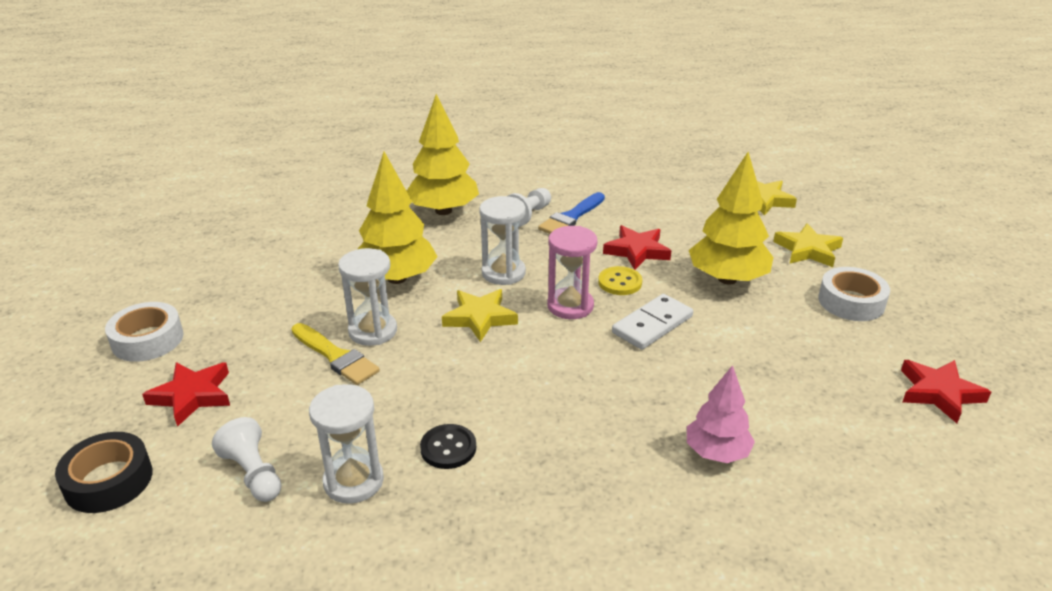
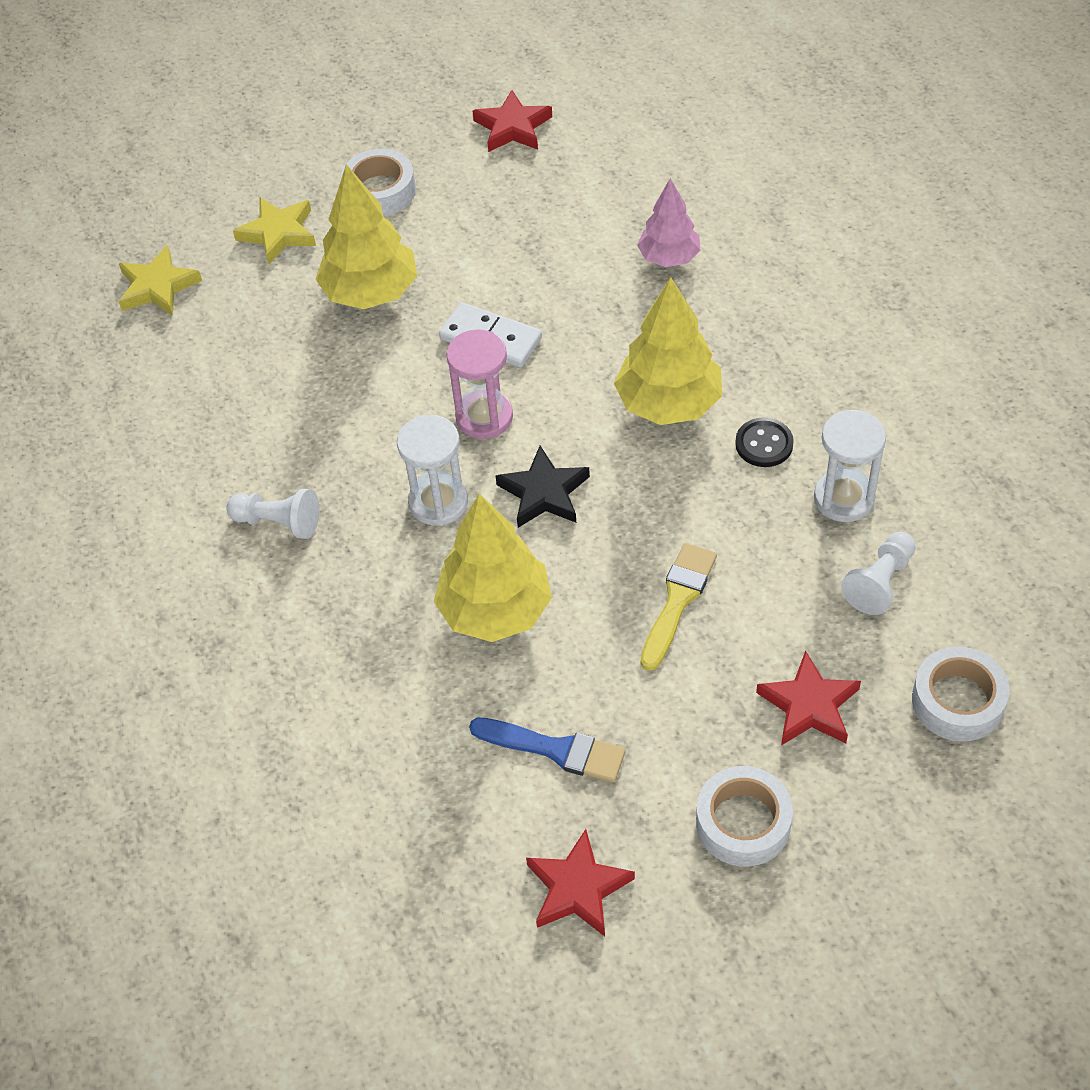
camera: 105 degrees left, 20 degrees up
black tape [55,432,153,513] -> white tape [912,646,1010,742]
white hourglass [338,248,397,346] -> none
yellow tree [407,94,479,215] -> yellow tree moved to [614,277,722,425]
yellow star [442,289,518,342] -> black star [496,446,590,528]
blue brush [538,192,605,234] -> blue brush moved to [469,718,626,783]
yellow button [598,266,642,295] -> none
red star [603,225,671,270] -> red star moved to [526,829,635,937]

